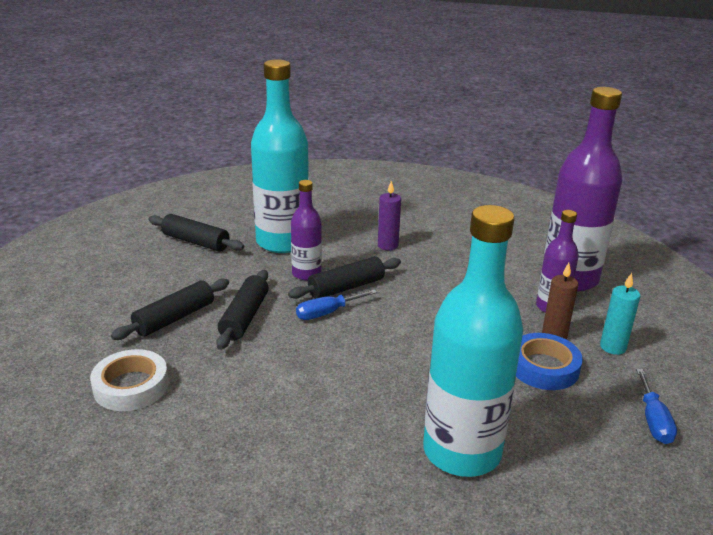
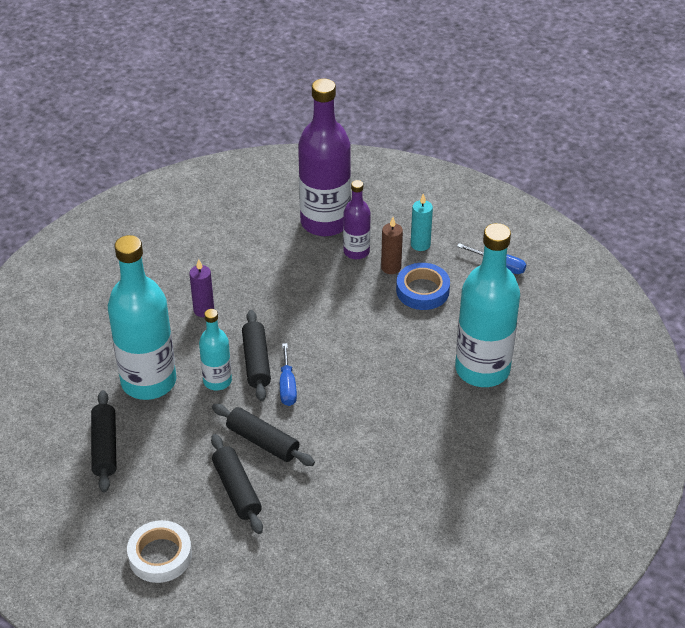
camera: 65 degrees left, 15 degrees up
white tape [90,349,169,411] -> white tape moved to [127,520,192,583]
black rolling pin [149,214,244,252] -> black rolling pin turned 60 degrees counterclockwise [91,390,117,492]
purple bottle [291,180,322,280] -> turquoise bottle [199,309,232,391]

